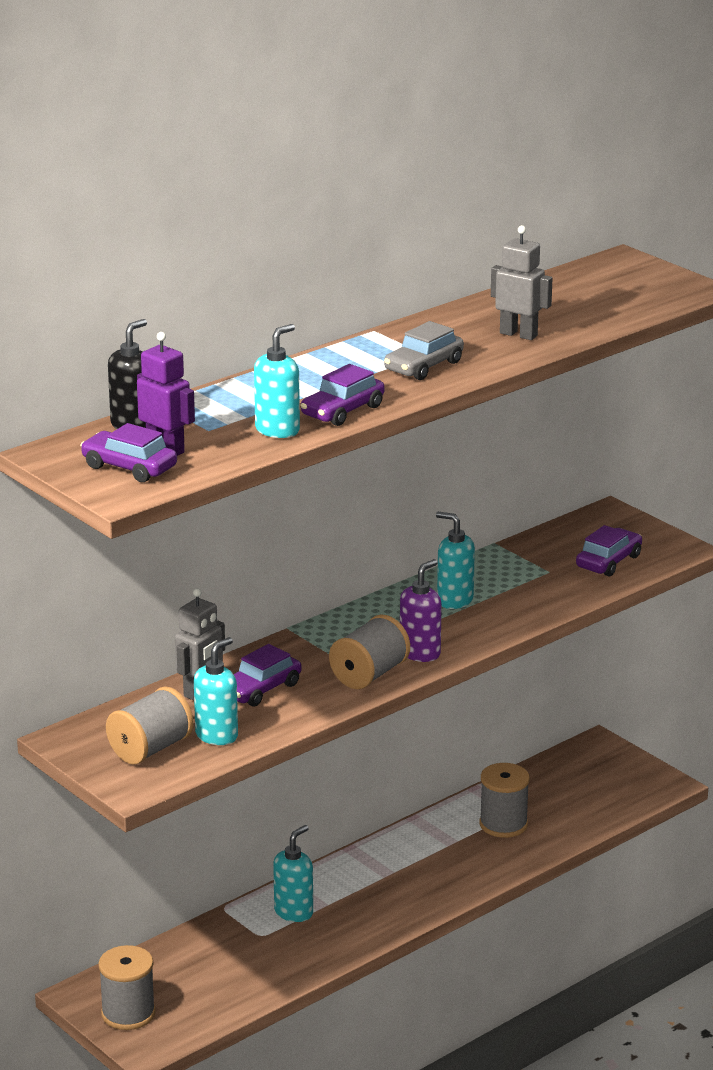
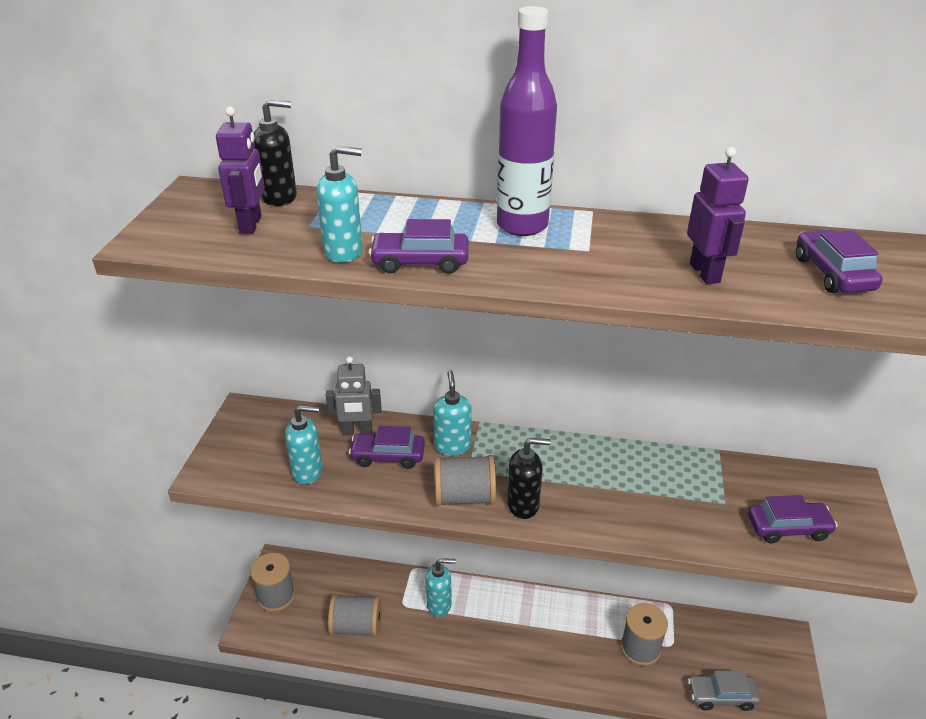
camera: 50 degrees right, 10 degrees up
purple car [80,423,177,482] -> purple car moved to [796,230,883,293]
grey spool [106,686,194,765] -> grey spool moved to [328,594,382,637]
grey car [384,321,464,380] -> grey car moved to [688,671,760,711]
purple soap dispenser [400,559,442,662] -> black soap dispenser [507,438,551,519]
turquoise soap dispenser [436,512,475,609] -> turquoise soap dispenser moved to [433,370,471,456]
grey robot [491,225,553,340] -> purple robot [687,147,749,284]
none -> purple bottle [497,6,557,236]

